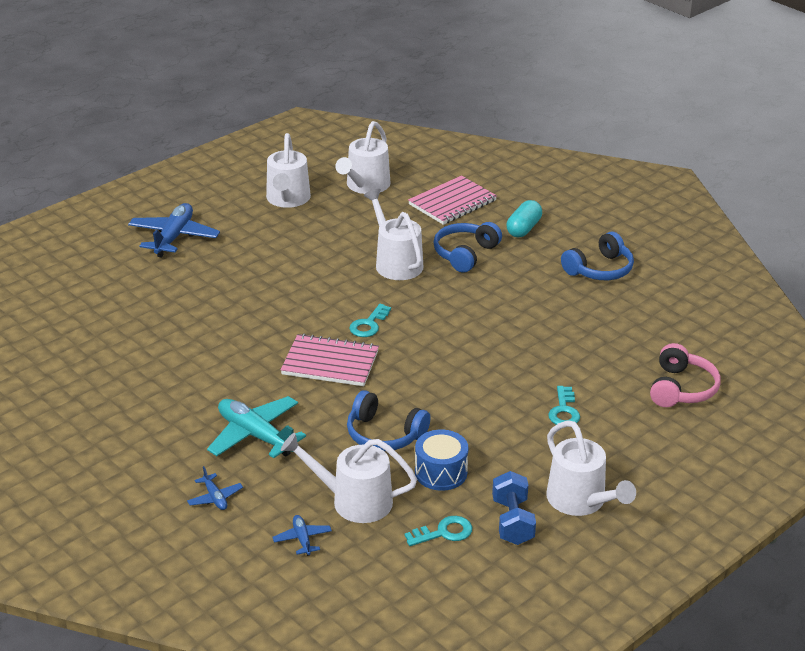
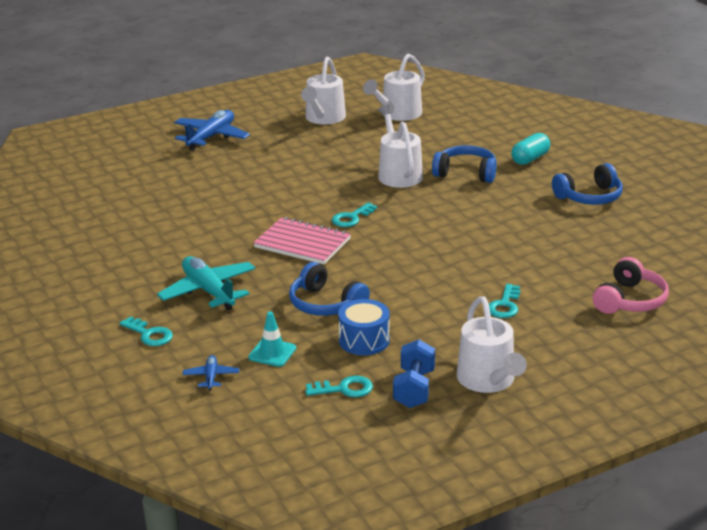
camera: 15 degrees right, 5 degrees down
blue plane [187,466,243,510] -> turquoise key [120,316,173,346]
white watering can [281,433,417,523] -> turquoise traffic cone [248,311,296,367]
pink notebook [408,175,497,225] -> none
blue headphones [433,222,502,273] -> blue headphones turned 60 degrees clockwise [432,145,497,183]

